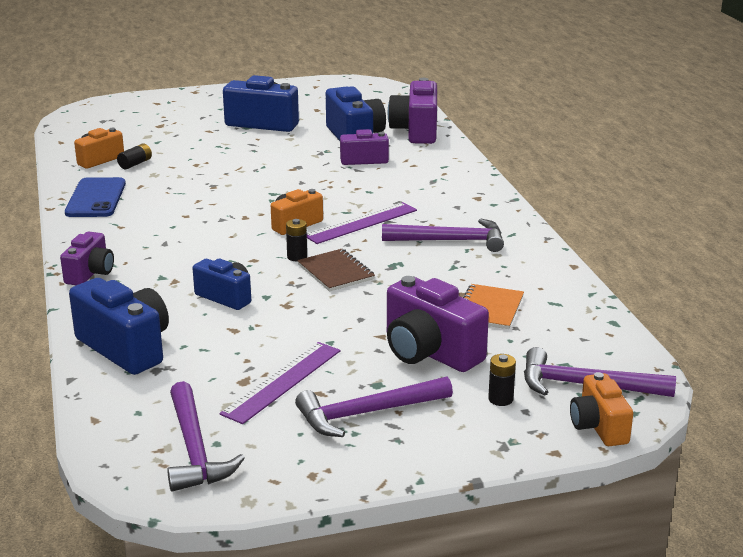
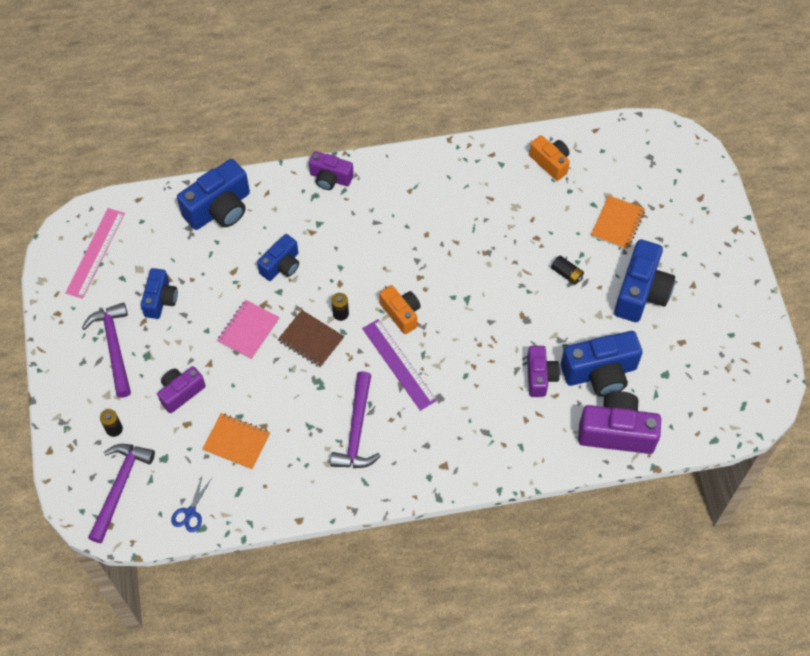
camera: 95 degrees right, 35 degrees up
blue phone [65,177,126,217] -> none
black battery [117,143,152,169] -> black battery moved to [551,255,584,285]
purple hammer [167,381,245,492] -> pink ruler [65,208,125,299]
purple ruler [219,342,340,424] -> blue camera [141,268,178,319]
brown notebook [297,249,375,292] -> brown notebook turned 60 degrees clockwise [278,310,344,368]
purple camera [387,276,489,372] -> purple camera [157,366,206,413], size x0.61
orange camera [570,372,633,446] -> none
none -> blue scissors [171,477,212,532]
none -> pink notebook [217,300,280,360]
none -> orange notebook [591,195,645,250]

